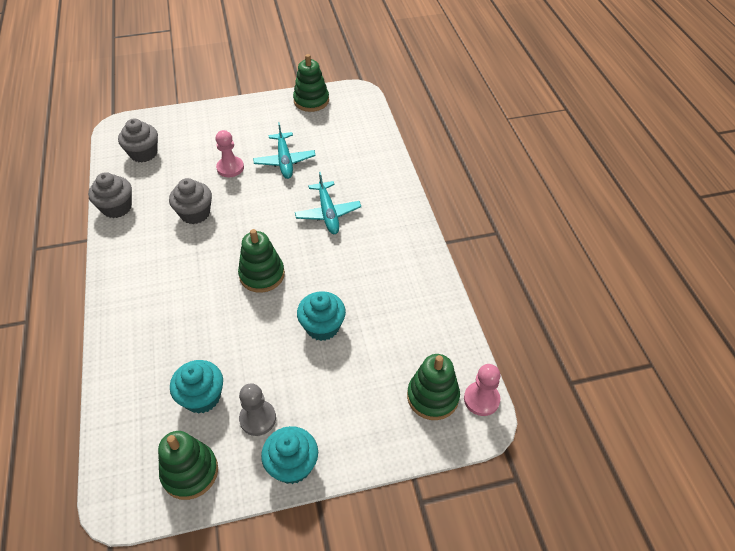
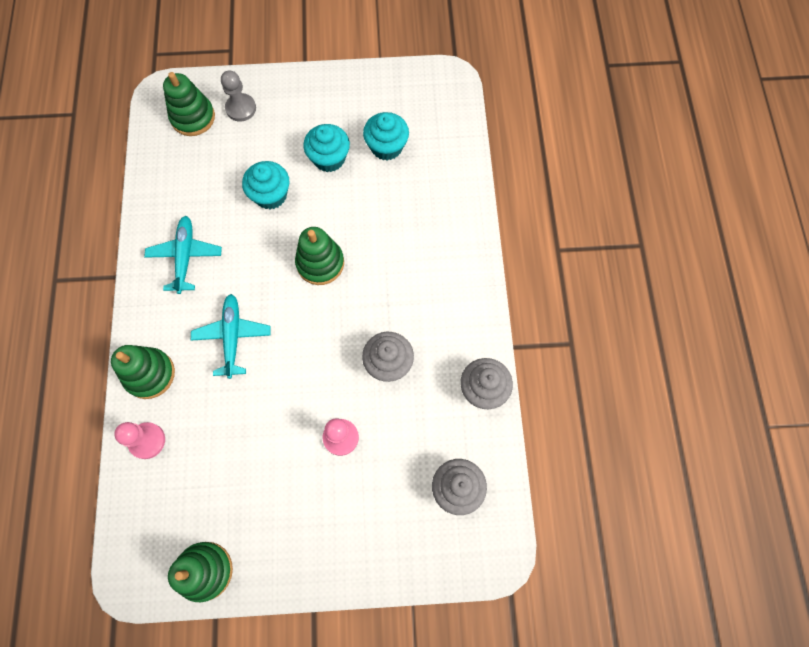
camera: 170 degrees left, 20 degrees up
green stacking toy [158,431,218,500] -> green stacking toy moved to [111,345,175,399]
grey pawn [239,383,276,436] -> grey pawn moved to [221,70,256,122]
turquoise plane [253,122,316,179] -> turquoise plane moved to [144,216,222,294]
turquoise cupcake [261,426,318,484] -> turquoise cupcake moved to [303,124,350,172]
pink pawn [464,364,500,416] -> pink pawn moved to [114,422,165,459]

